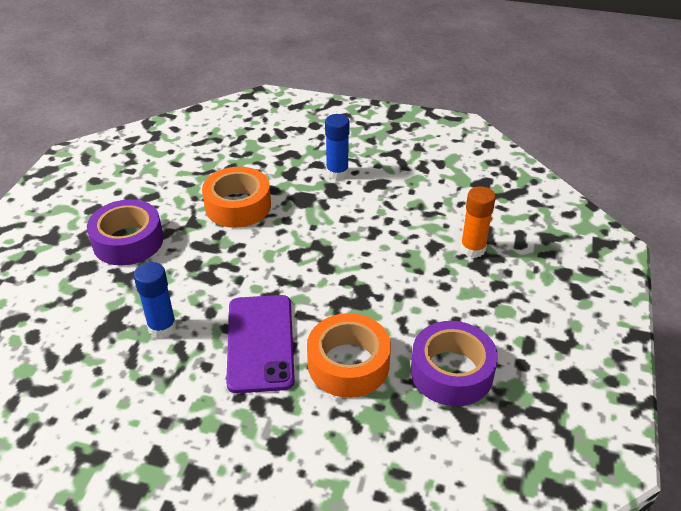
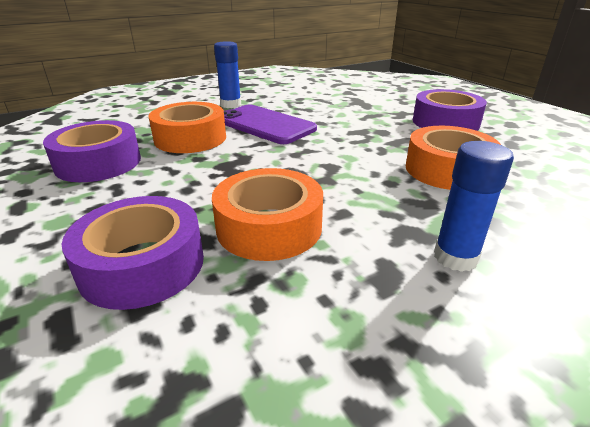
camera: 135 degrees right, 10 degrees down
blue glue stick [134,262,177,338] -> blue glue stick moved to [214,41,241,108]
orange glue stick [460,186,496,258] -> purple tape [61,196,204,310]
none -> orange tape [212,168,323,261]

